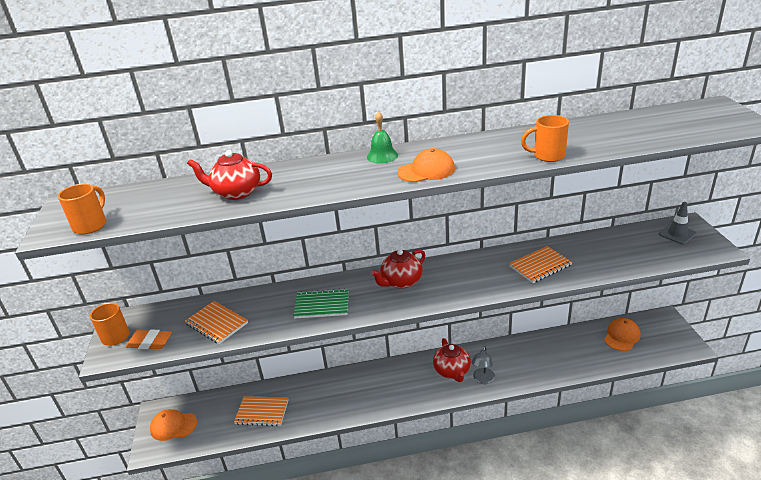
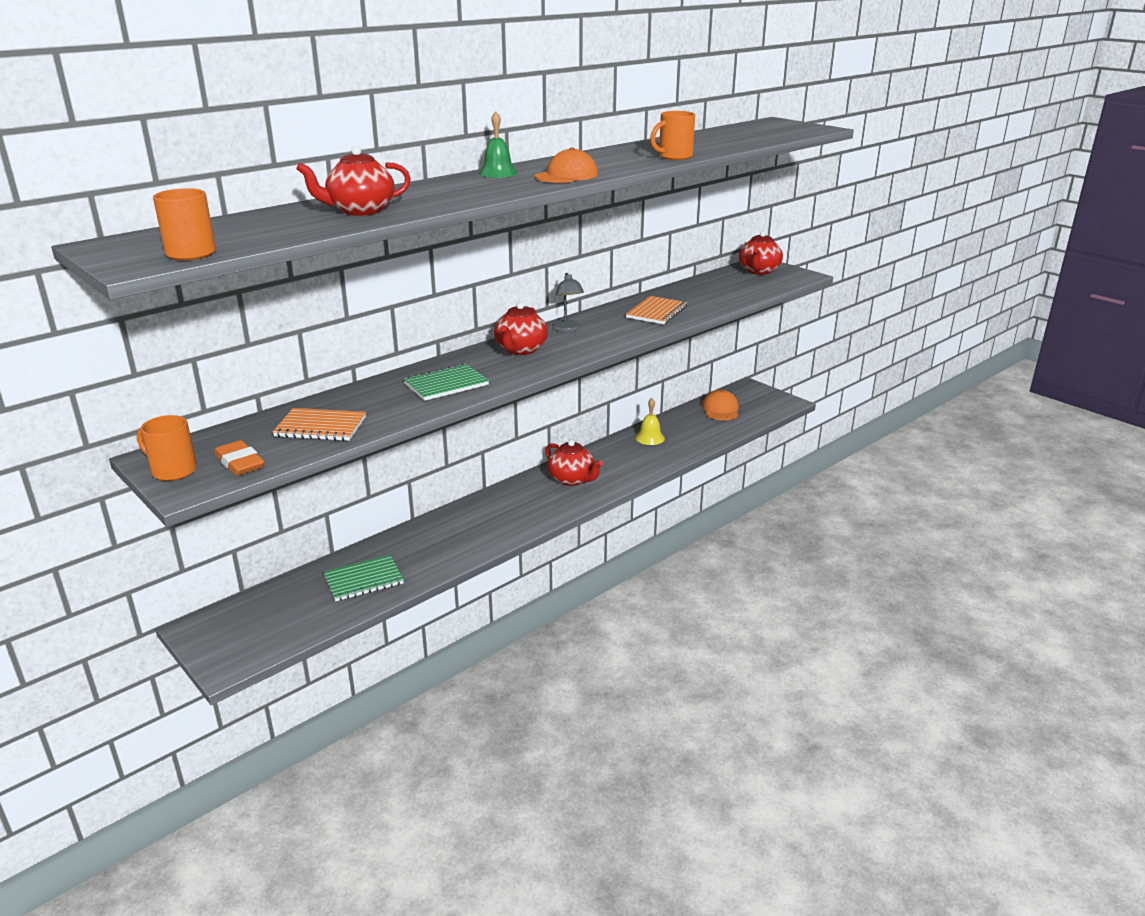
camera: 35 degrees left, 5 degrees down
orange eraser [126,329,172,349] -> orange eraser turned 75 degrees clockwise [214,440,265,476]
orange cap [150,409,197,441] -> none
orange notebook [234,396,288,426] -> green notebook [324,555,404,601]
grey lamp [471,346,495,384] -> grey lamp moved to [552,273,584,332]
grey traffic cone [659,202,697,245] -> red teapot [739,231,783,275]
none -> yellow bell [635,398,665,445]

